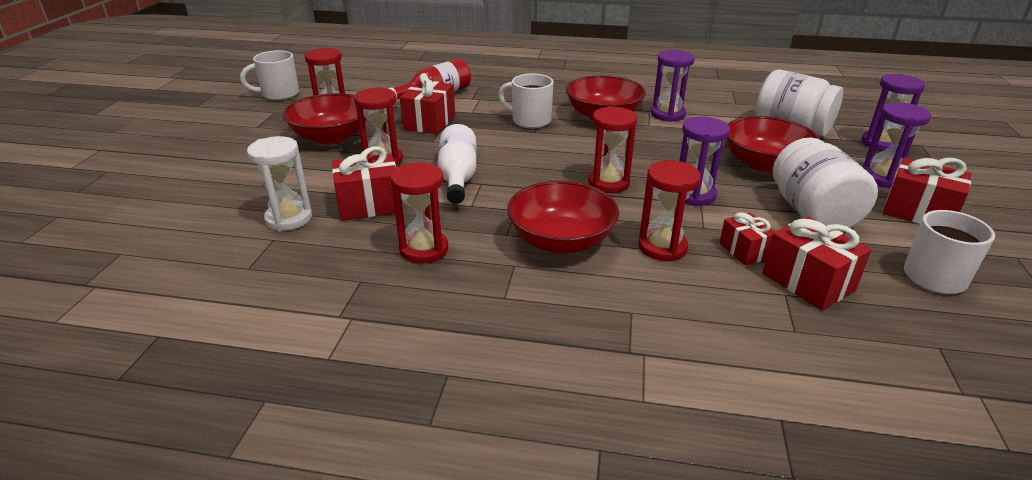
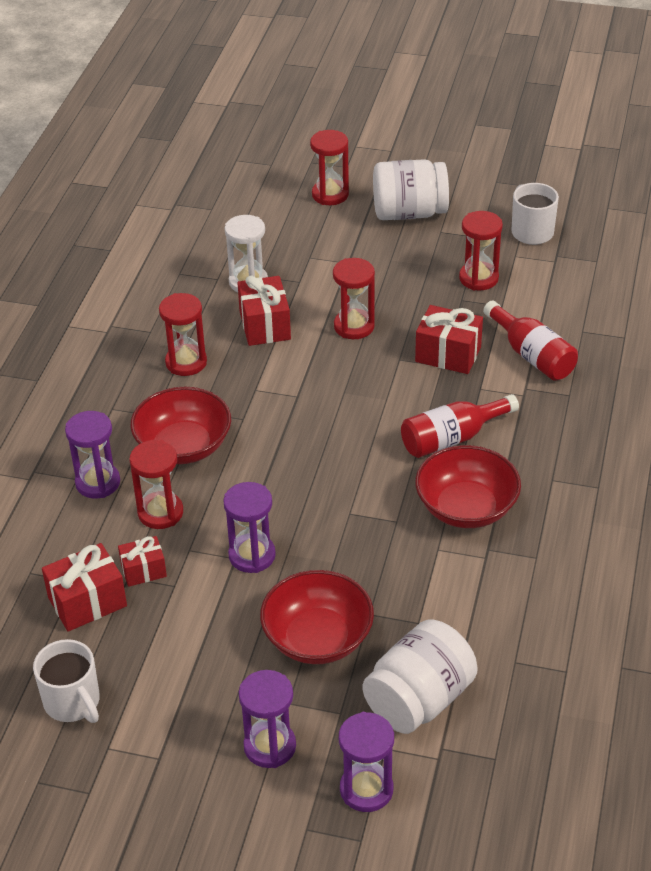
camera: 95 degrees right, 10 degrees up
red bowl [283,93,367,145] -> none
white bottle [438,124,477,204] -> none
white mug [498,73,554,128] -> red bottle [401,394,519,458]
red hourglass [588,106,637,193] -> red hourglass moved to [310,130,349,205]
purple hourglass [651,50,695,122] -> purple hourglass moved to [65,411,120,498]
white jar [773,138,878,232] -> white jar moved to [373,159,449,220]
red gift [883,157,971,224] -> none

